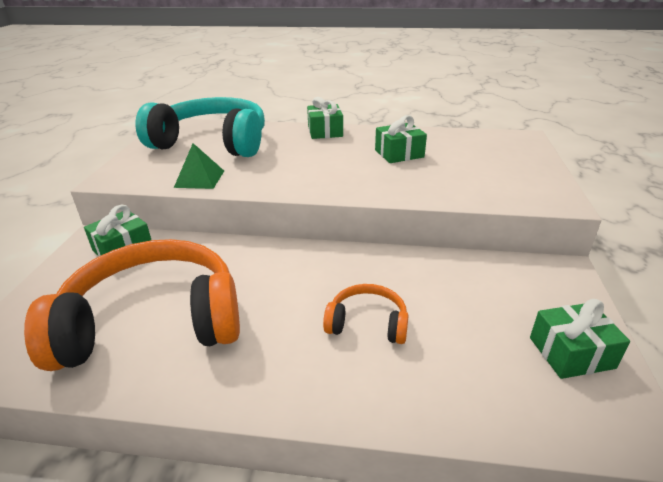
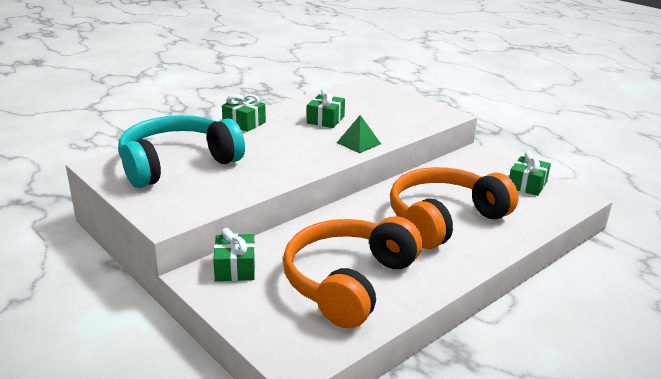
camera: 50 degrees left, 5 degrees down
green pyramid [174,143,224,189] -> green pyramid moved to [337,115,381,153]
orange headphones [323,284,409,344] -> orange headphones [390,167,519,249], size x2.20

